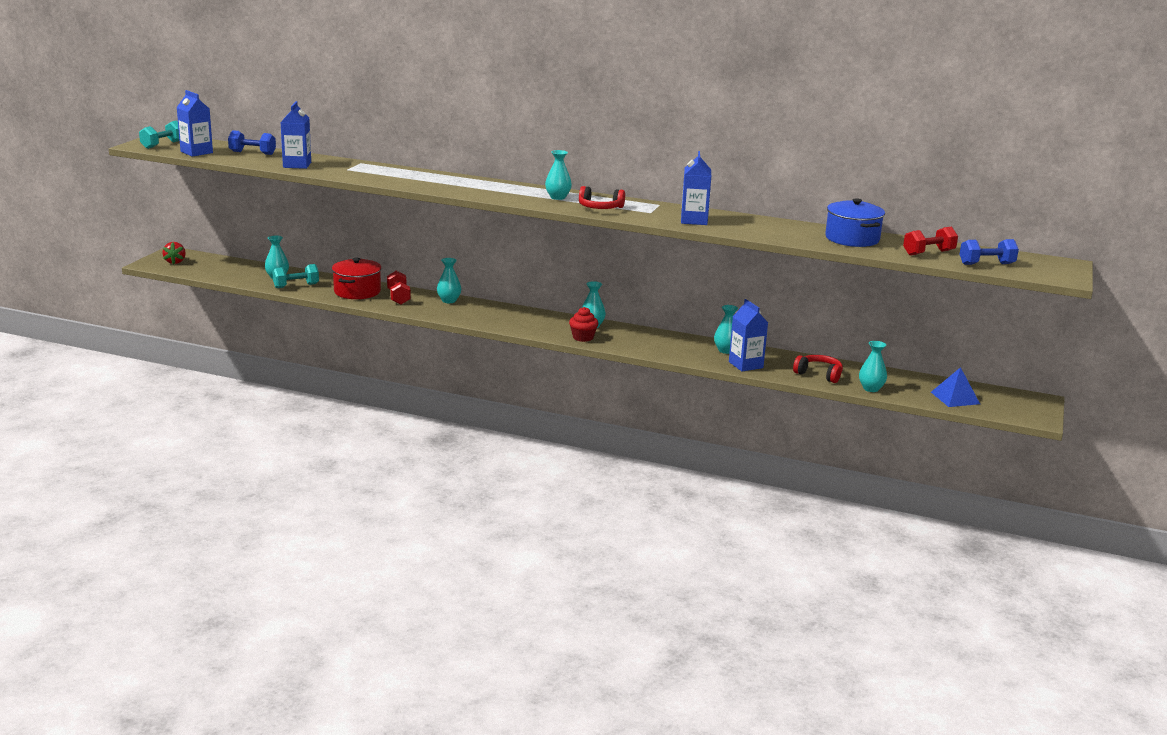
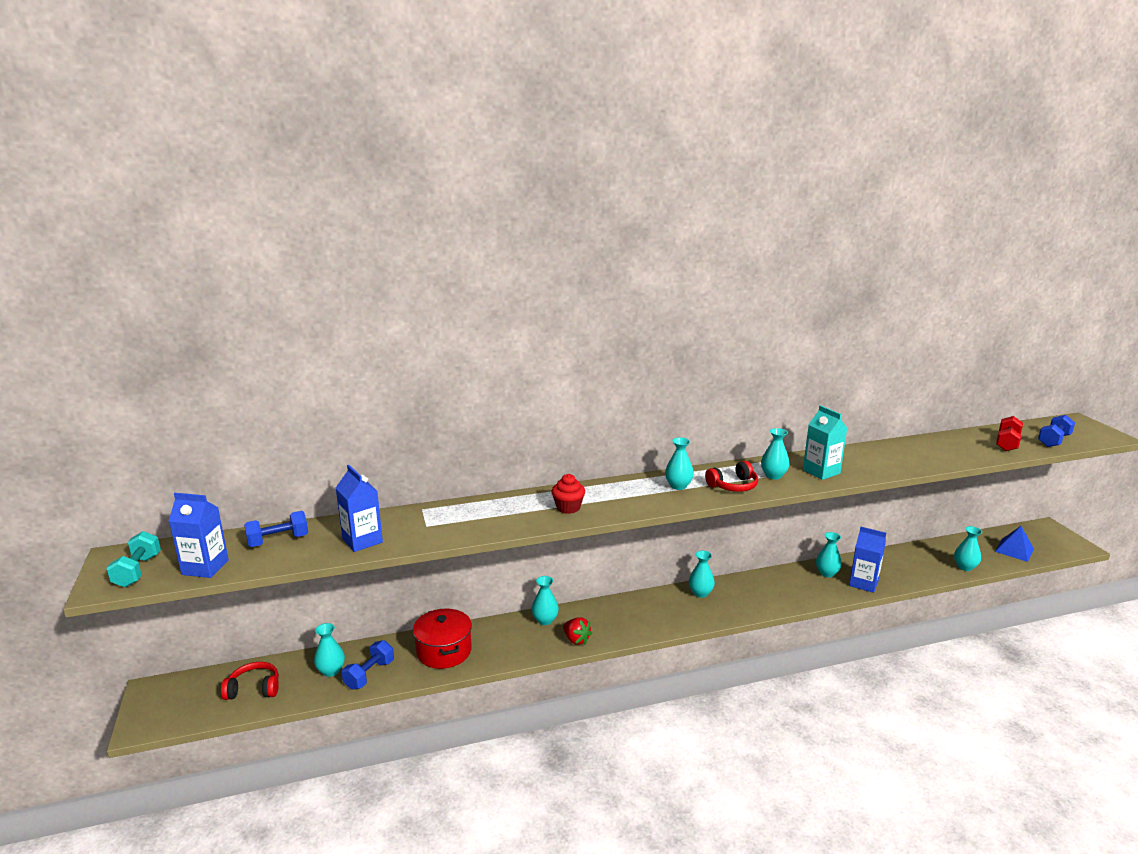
camera: 35 degrees left, 0 degrees up
red strawberry [162,242,186,264] -> red strawberry moved to [563,617,592,645]
turquoise dumbbell [273,264,319,288] -> blue dumbbell [342,640,394,690]
red dumbbell [387,271,411,304] -> none
red cupcake [569,307,598,342] -> red cupcake moved to [552,474,585,514]
blue carton [681,151,711,225] -> turquoise carton [803,405,847,480]
red headphones [793,355,843,383] -> red headphones moved to [221,662,279,700]
blue pot [825,198,885,247] -> none
none -> turquoise vase [761,428,790,480]

